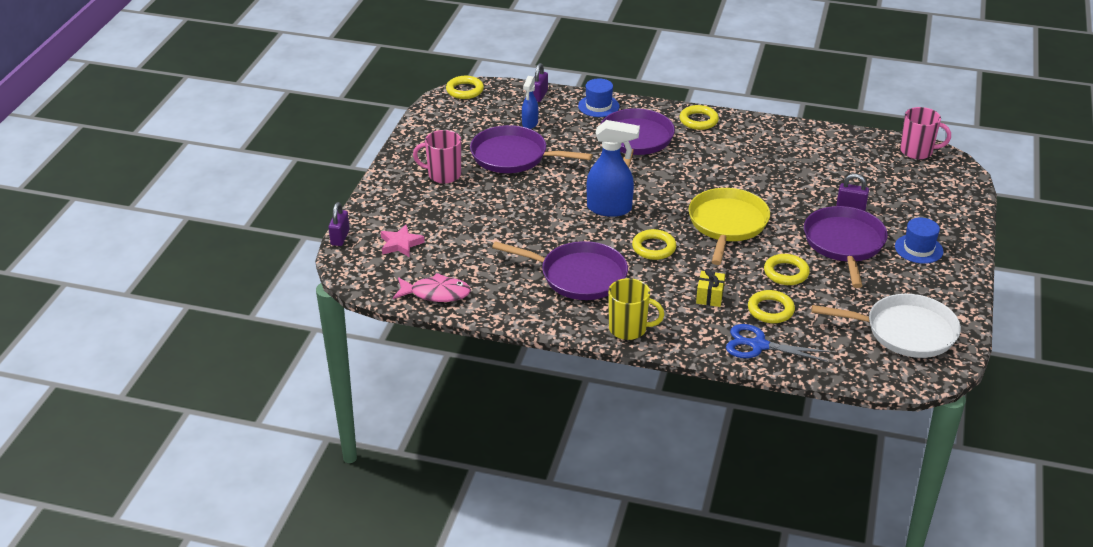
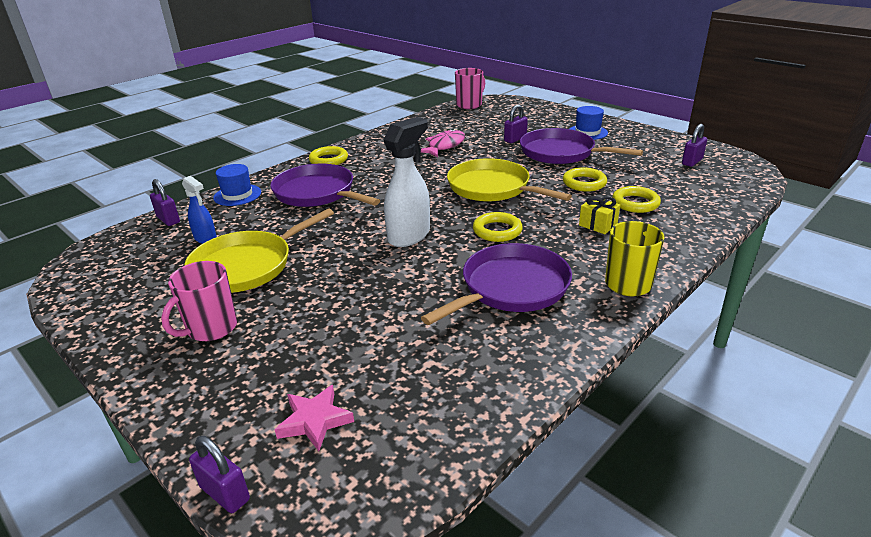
camera: 60 degrees left, 5 degrees down
pink fish [393,273,471,302] -> pink fish moved to [421,129,465,157]
yellow ring [446,76,484,99] -> none
purple pan [470,125,593,173] -> yellow pan [184,209,334,293]
blue spray bottle [587,120,640,217] -> white spray bottle [384,117,430,247]
blue scissors [726,324,830,362] -> none
white pan [812,294,961,358] -> purple padlock [682,124,707,167]

